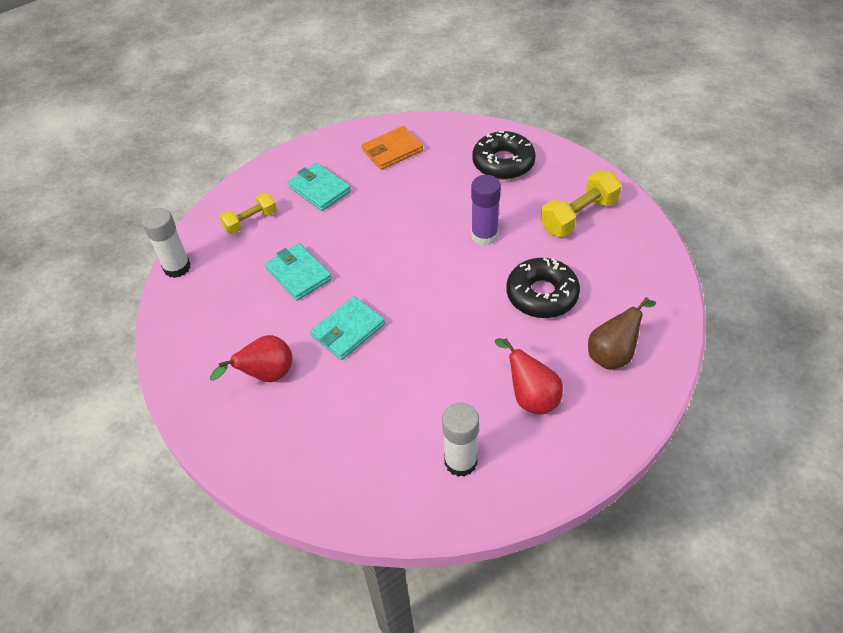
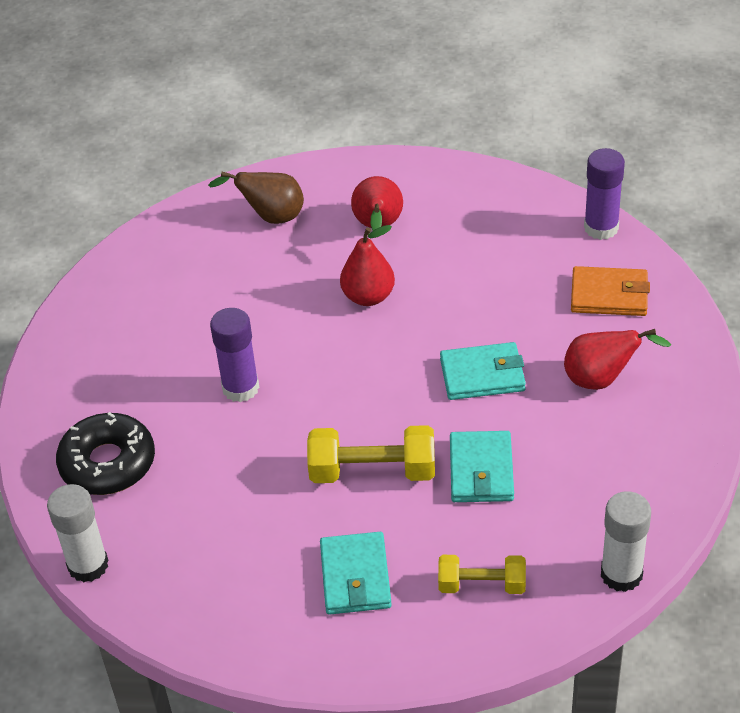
camera: 140 degrees left, 5 degrees down
orange wallet [362,126,423,170] -> orange wallet moved to [571,266,650,316]
white glue stick [442,403,479,477] -> white glue stick moved to [47,484,109,582]
black donut [506,258,580,318] -> none
yellow dumbbell [540,170,622,237] -> yellow dumbbell moved to [307,425,435,483]
none -> red pear [340,225,395,306]
none -> purple glue stick [584,148,625,240]

